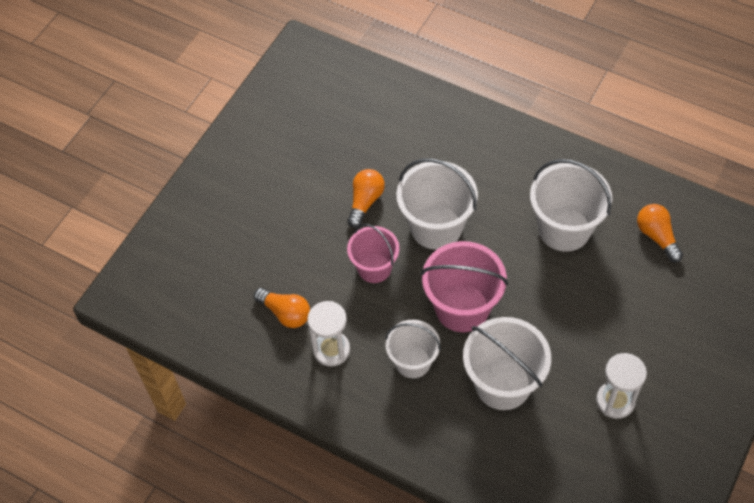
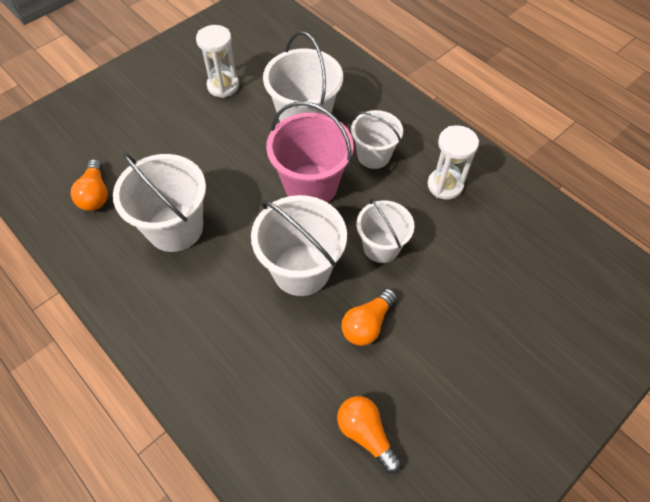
camera: 165 degrees left, 0 degrees up
orange light bulb [254,288,310,328] -> orange light bulb moved to [337,396,402,474]
pink bucket [347,224,399,283] -> white bucket [357,198,414,263]

